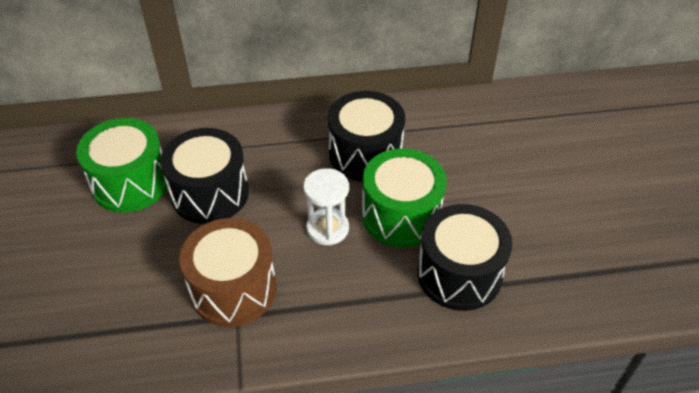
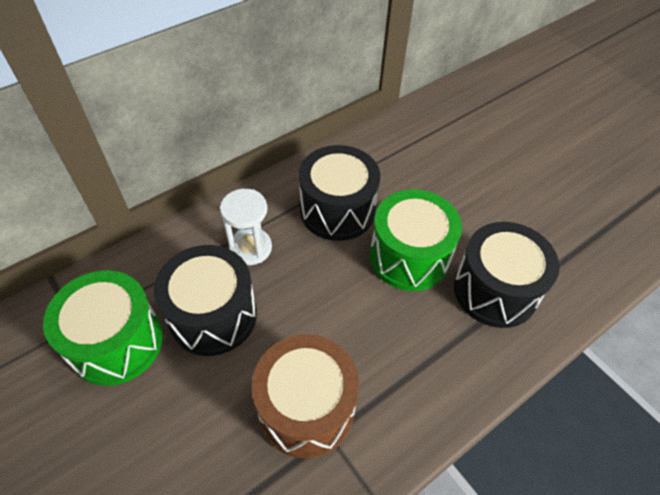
camera: 30 degrees left, 5 degrees up
white hourglass [303,168,349,246] -> white hourglass moved to [220,189,272,265]

